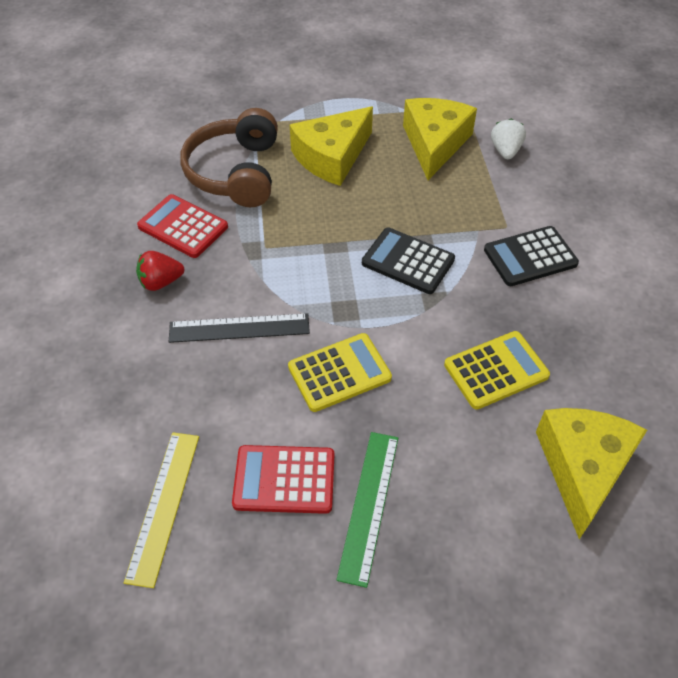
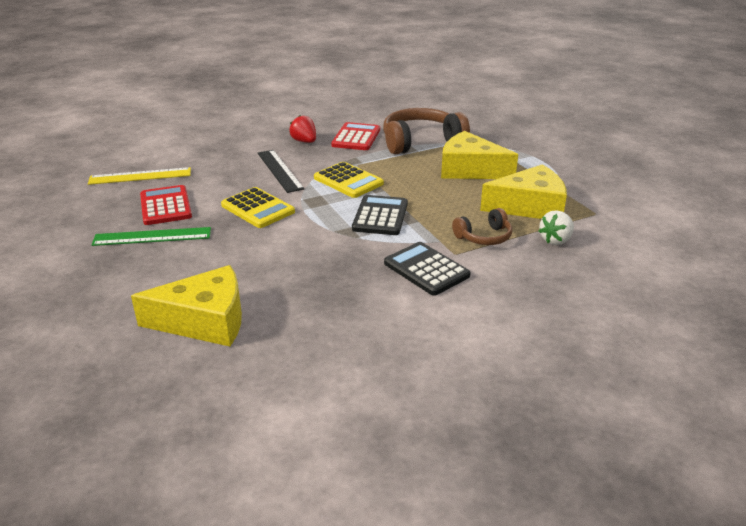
camera: 70 degrees right, 20 degrees down
yellow calculator [444,331,550,409] -> yellow calculator moved to [314,162,384,198]
white strawberry [491,119,526,159] -> white strawberry turned 150 degrees clockwise [539,210,574,245]
none -> brown headphones [452,208,512,245]

